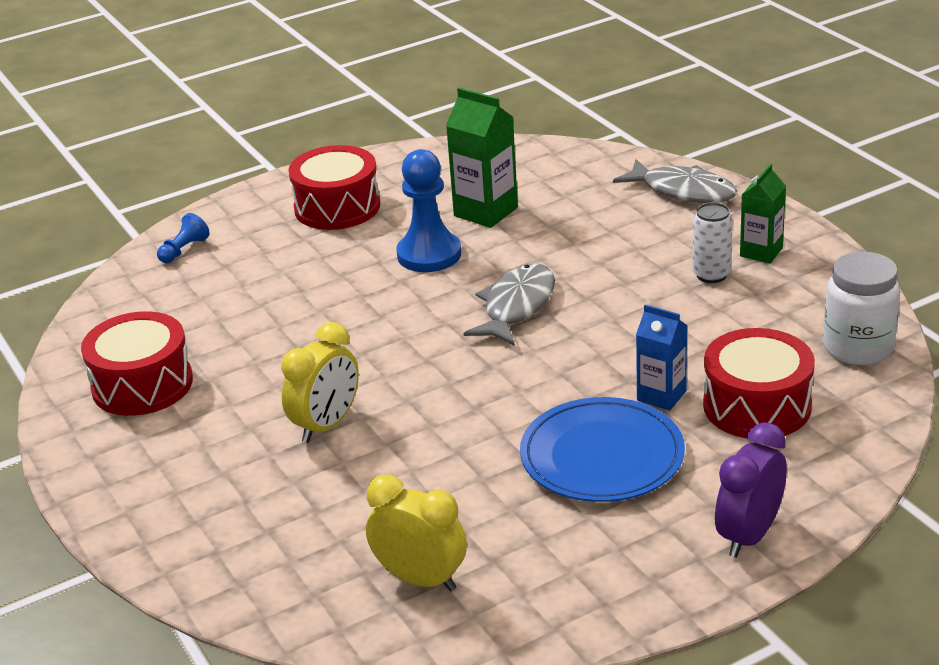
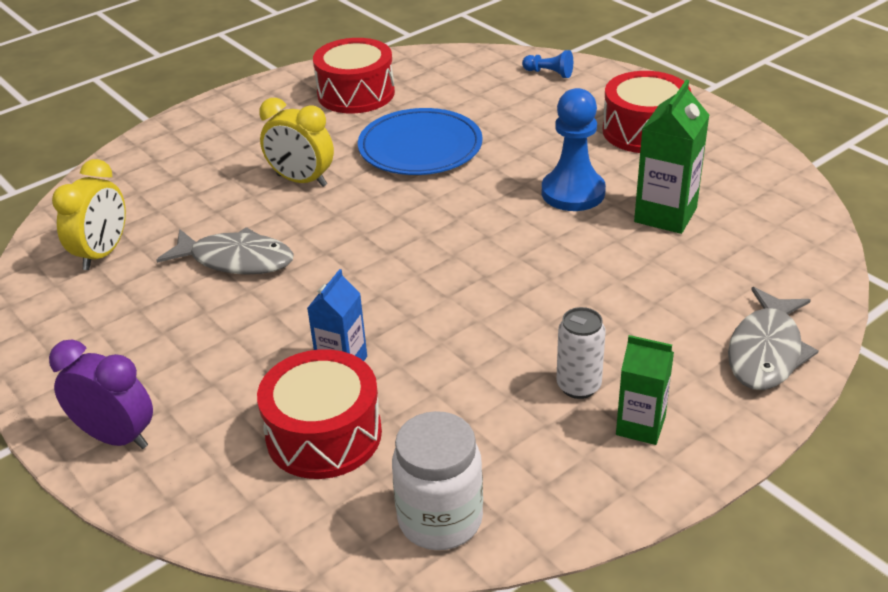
camera: 80 degrees right, 5 degrees up
grey fish [464,264,555,346] -> grey fish moved to [156,227,294,275]
blue plate [520,397,685,502] -> blue plate moved to [358,108,483,175]

